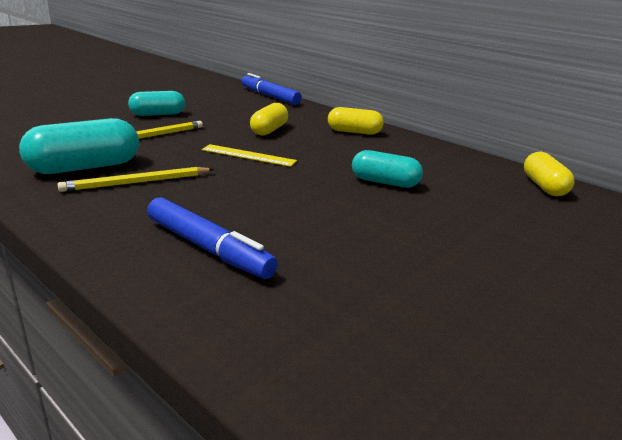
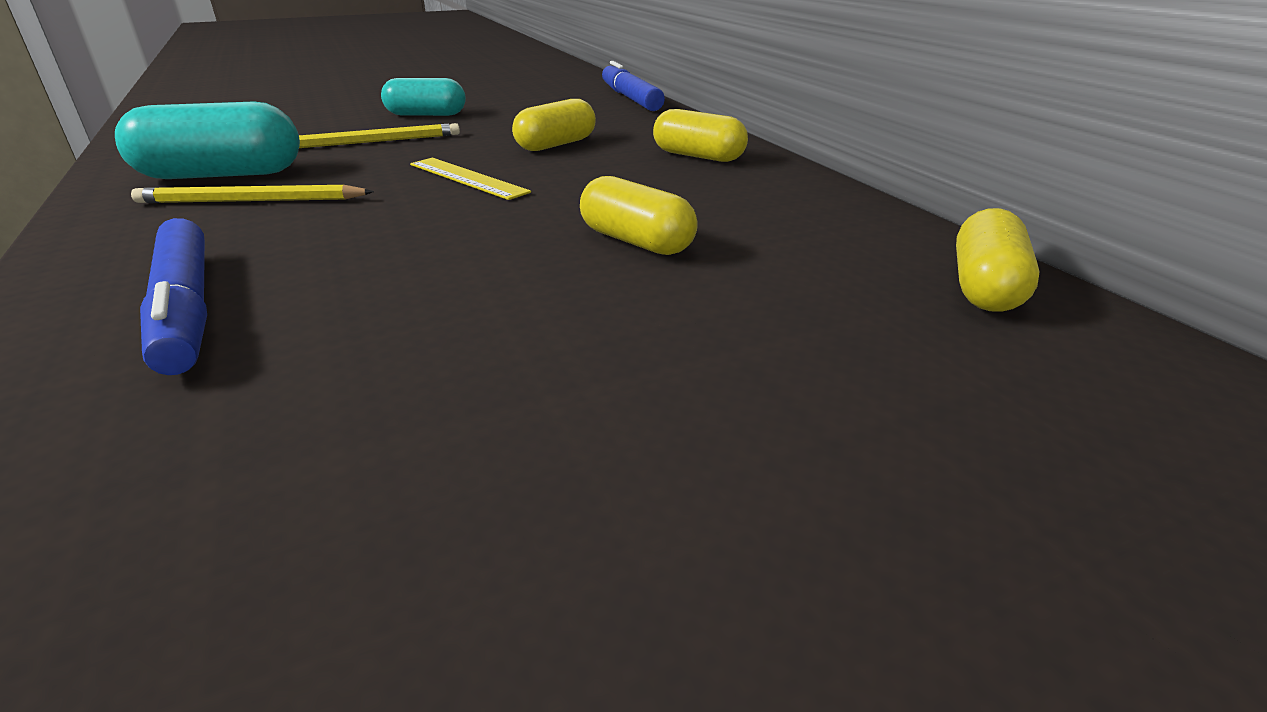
camera: 25 degrees right, 5 degrees up
turquoise capsule [352,150,423,188] -> yellow capsule [580,176,698,255]

